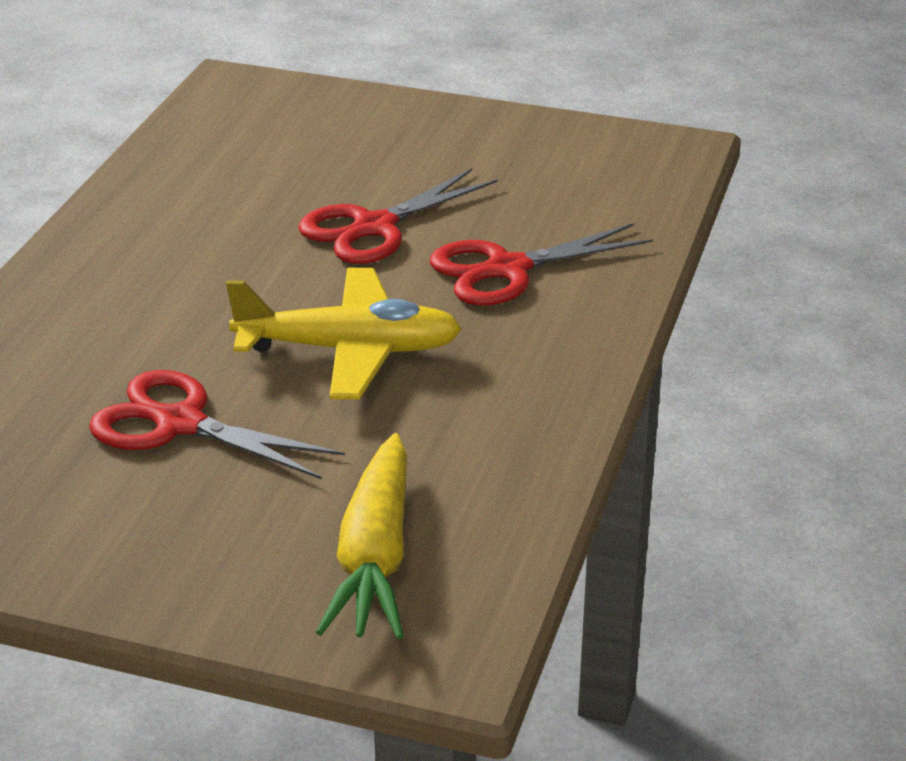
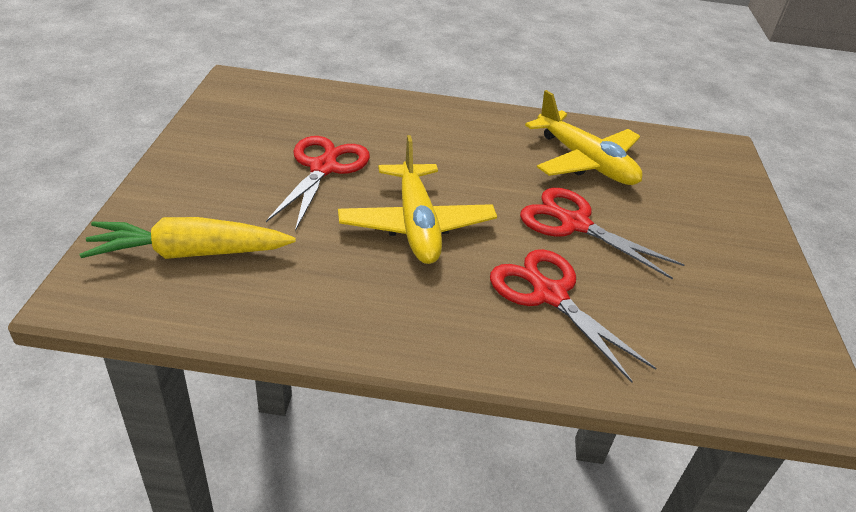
camera: 75 degrees right, 5 degrees up
none -> yellow plane [525,90,643,185]

